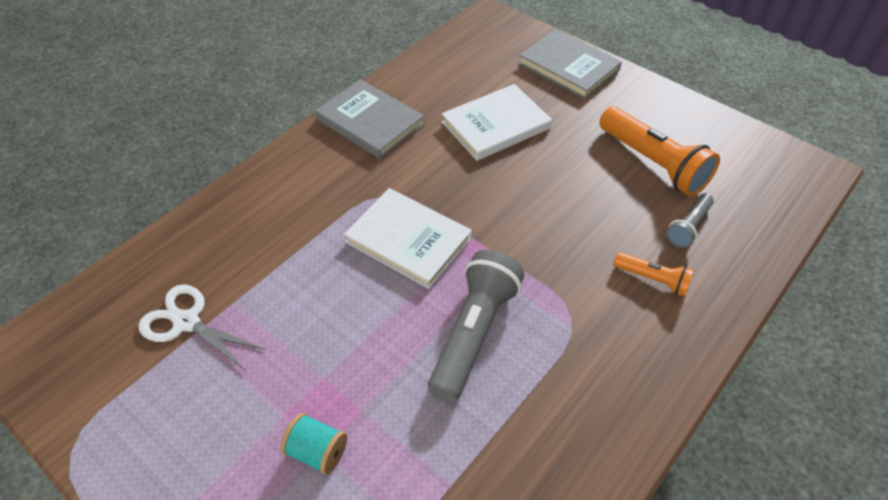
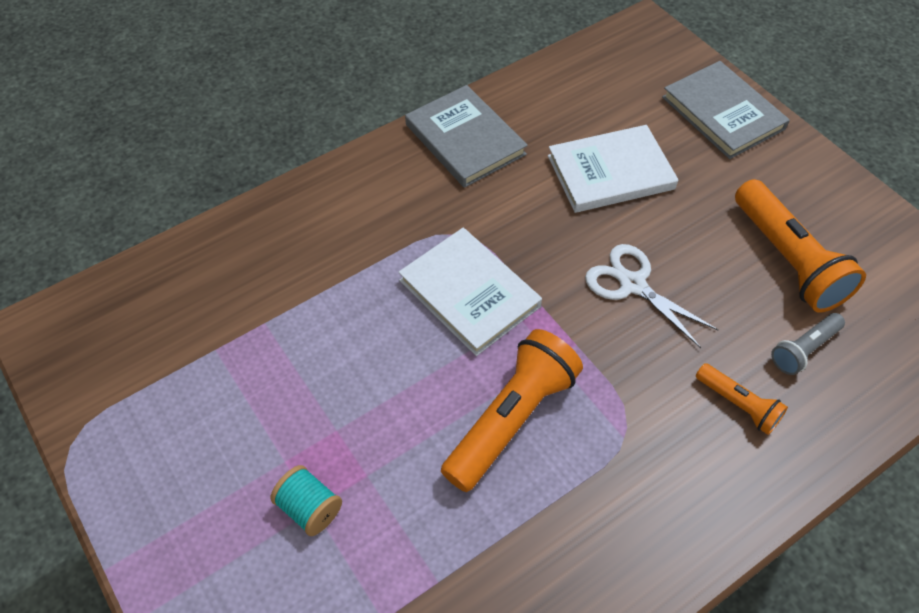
camera: 15 degrees right, 5 degrees up
white scissors [138,285,265,371] -> white scissors moved to [585,244,718,348]
grey flashlight [428,250,524,402] -> orange flashlight [441,329,583,492]

